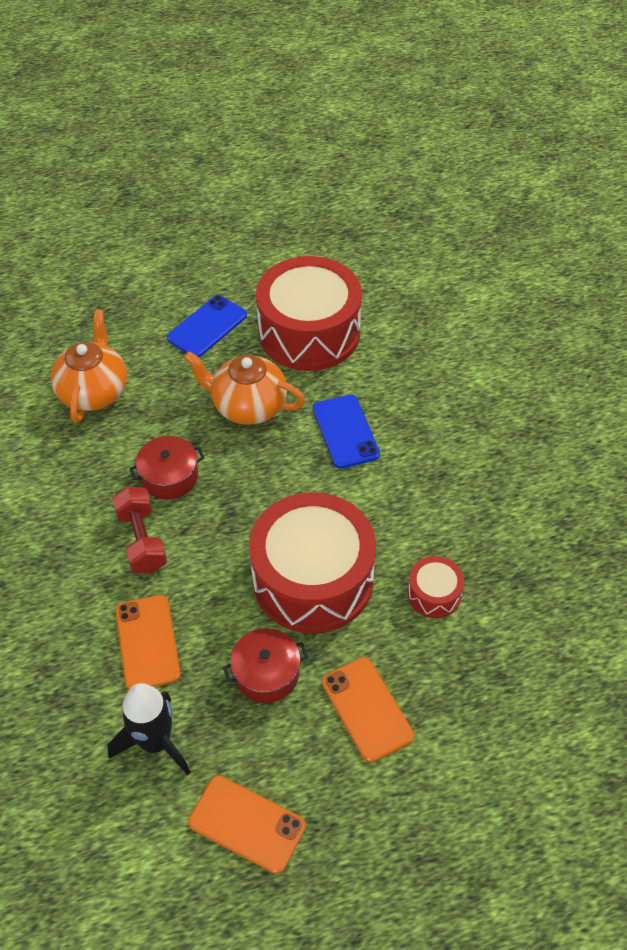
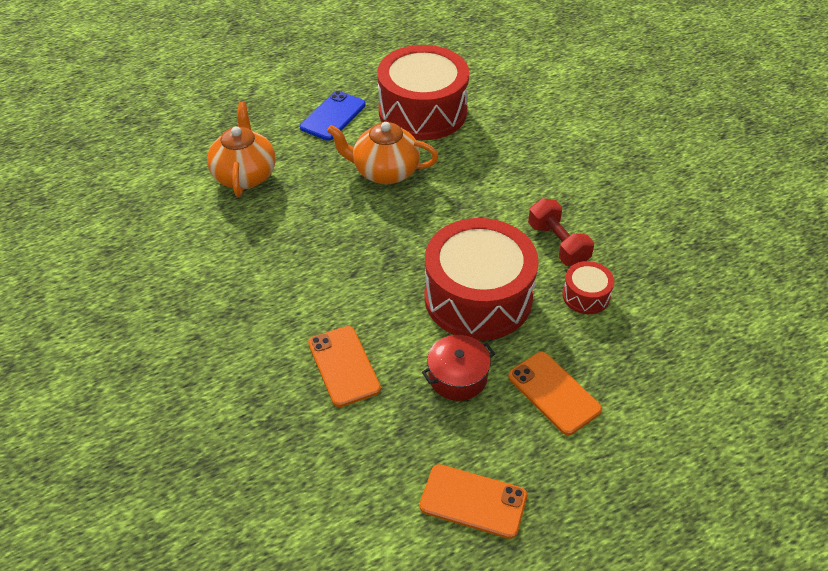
camera: 10 degrees left, 5 degrees down
black rocket [107,683,190,775] -> none
red dumbbell [112,486,167,573] -> red dumbbell moved to [528,198,594,266]
red pot [129,436,204,499] -> none
blue phone [313,394,380,469] -> none

